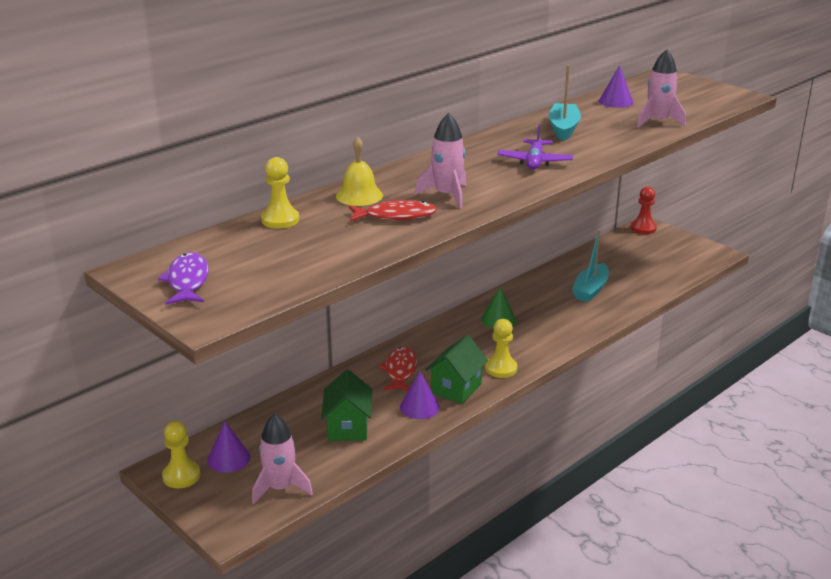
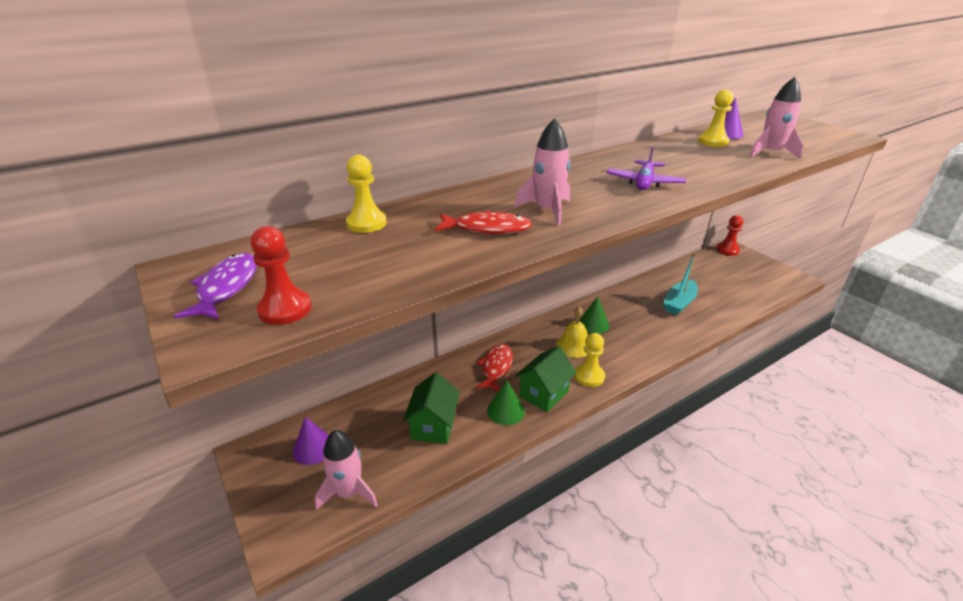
camera: 10 degrees right, 5 degrees up
yellow pawn [162,421,200,488] -> yellow pawn moved to [698,90,734,147]
yellow bell [336,137,383,206] -> yellow bell moved to [556,306,588,358]
purple cone [400,371,440,419] -> green cone [487,381,525,425]
turquoise boat [548,65,581,141] -> none
none -> red pawn [251,226,311,325]

